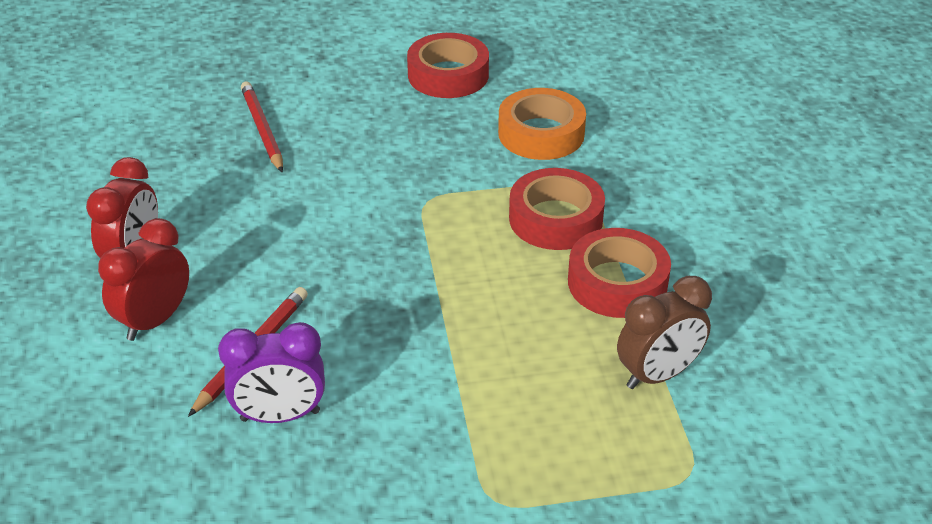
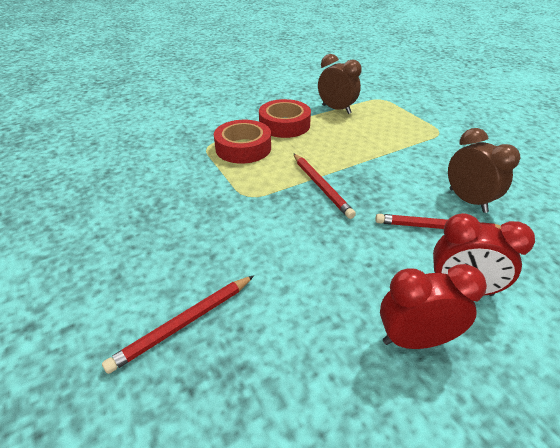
camera: 110 degrees left, 0 degrees up
purple clock [218,322,325,423] -> brown clock [448,128,520,213]
red tape [407,33,489,98] -> none
orange tape [498,88,586,160] -> none
none -> red pencil [293,153,356,219]

